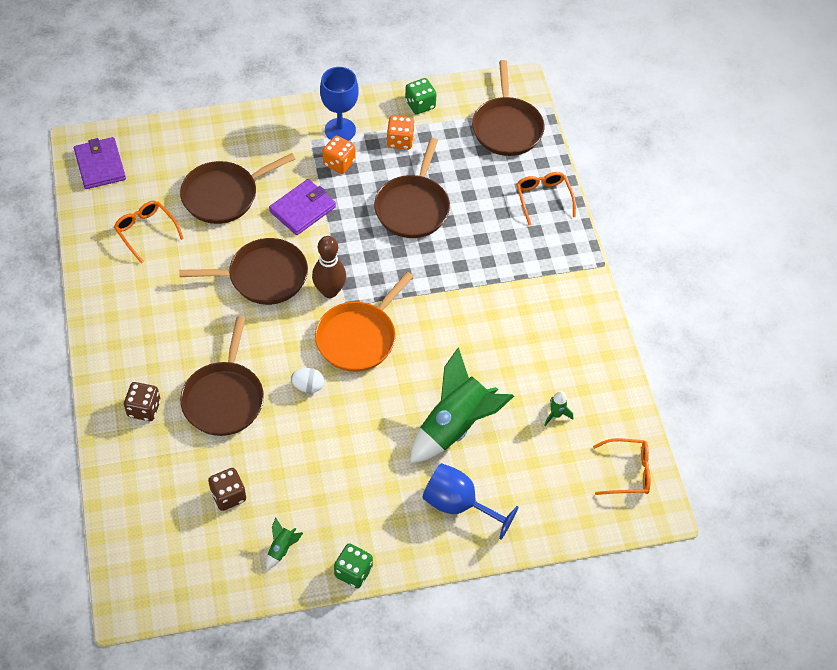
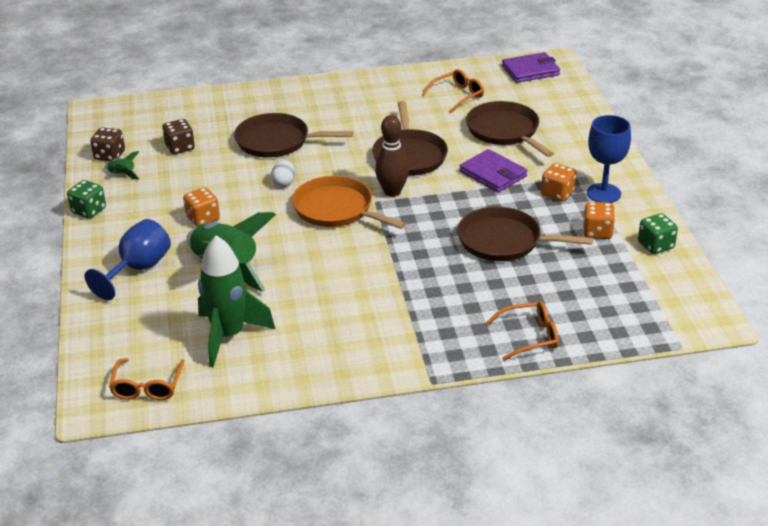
camera: 95 degrees right, 20 degrees down
brown dice [124,382,161,421] -> brown dice moved to [90,127,125,161]
brown pan [472,60,544,156] -> none
green rocket [545,391,573,426] -> green rocket [198,235,275,367], size x2.47
none -> orange dice [183,187,220,227]

